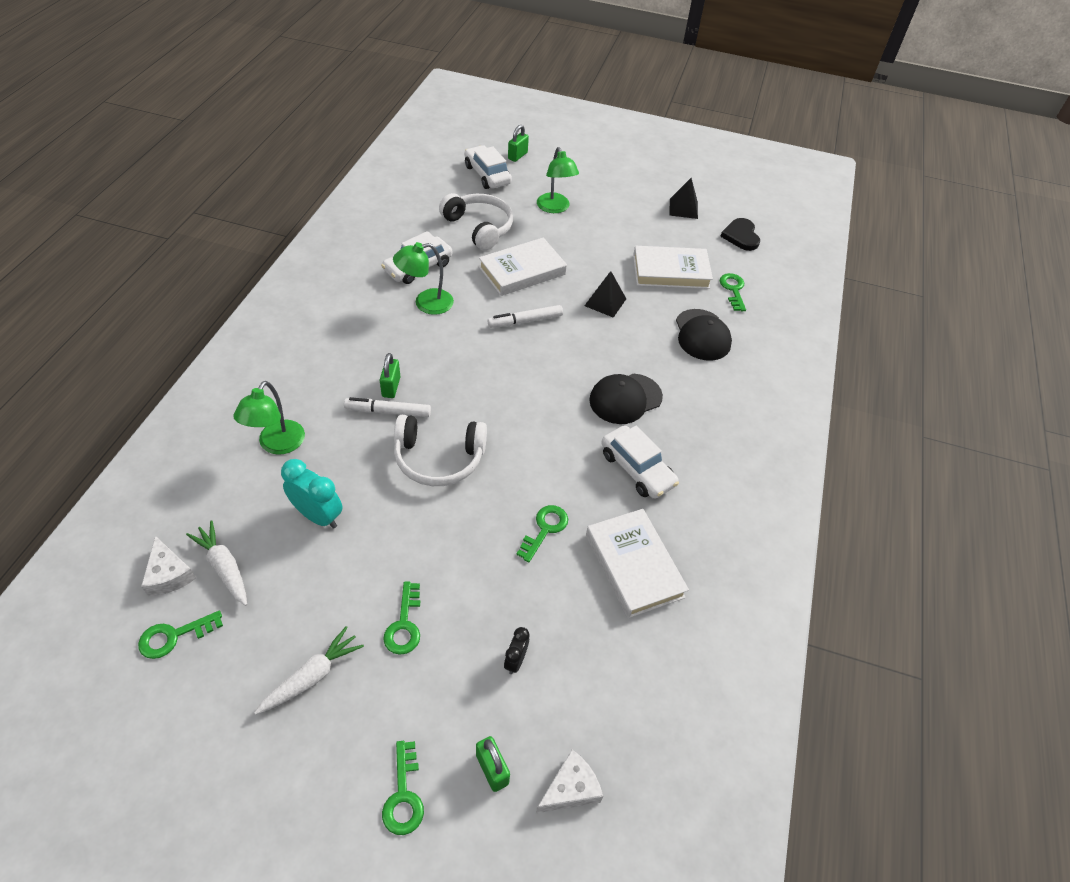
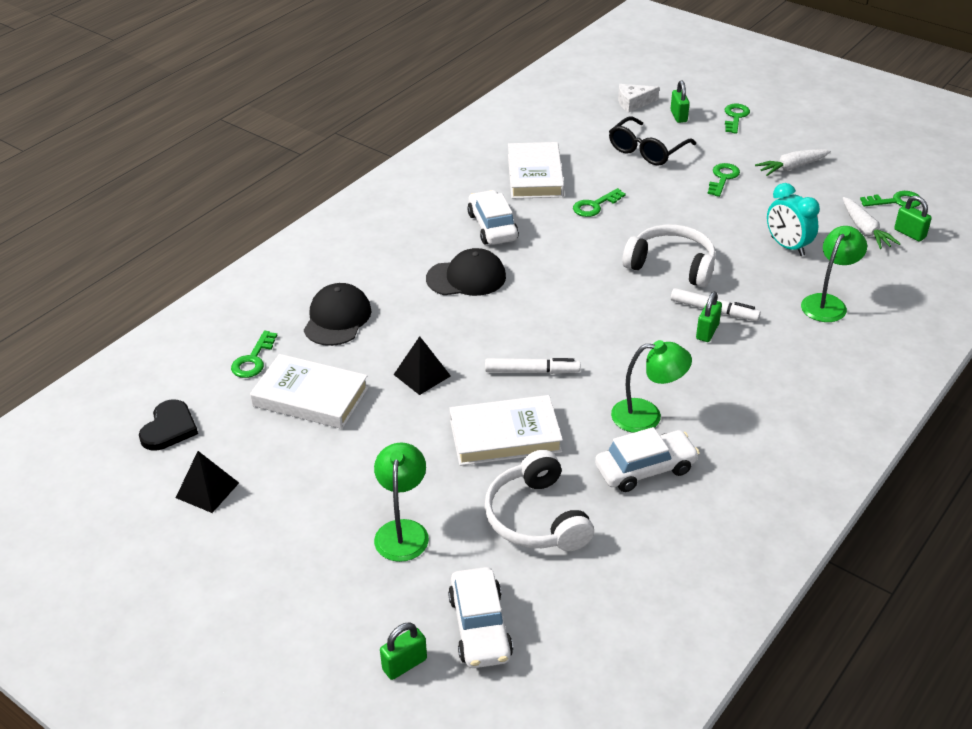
camera: 155 degrees left, 10 degrees down
white cheese [141,536,196,596] -> green padlock [894,196,932,242]
black clock [504,627,529,674] -> black glasses [609,117,696,166]

